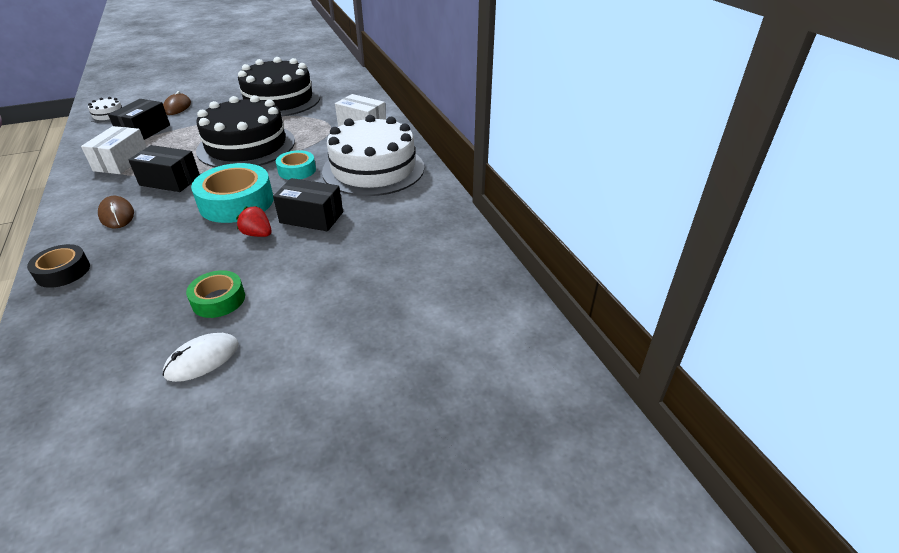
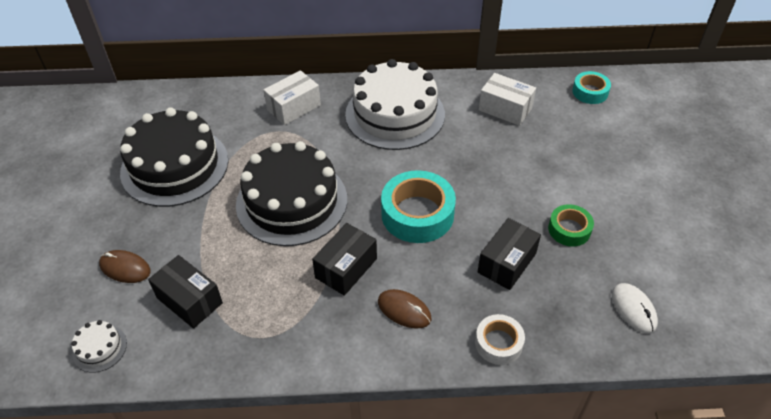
camera: 70 degrees left, 10 degrees up
black tape [27,244,90,288] -> white tape [475,314,525,365]
white box [81,126,147,174] -> white box moved to [479,73,536,126]
brown mouse [98,196,134,229] -> brown mouse turned 45 degrees clockwise [378,289,432,329]
white mouse [163,333,239,382] -> white mouse moved to [612,283,658,333]
red strawberry [236,206,272,237] -> none
black box [273,178,343,231] -> black box moved to [478,218,541,290]
turquoise tape [276,150,316,180] -> turquoise tape moved to [572,71,611,104]

